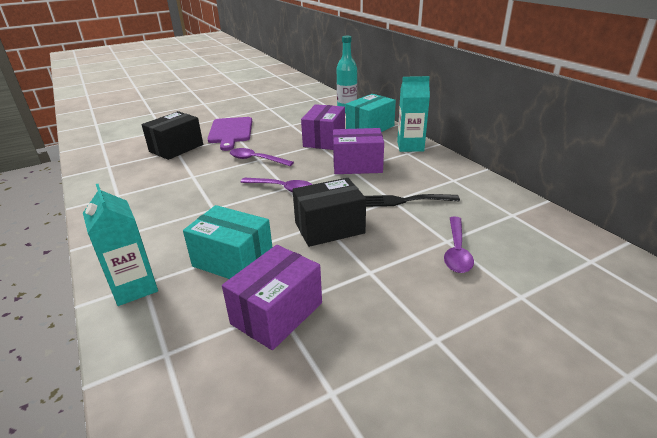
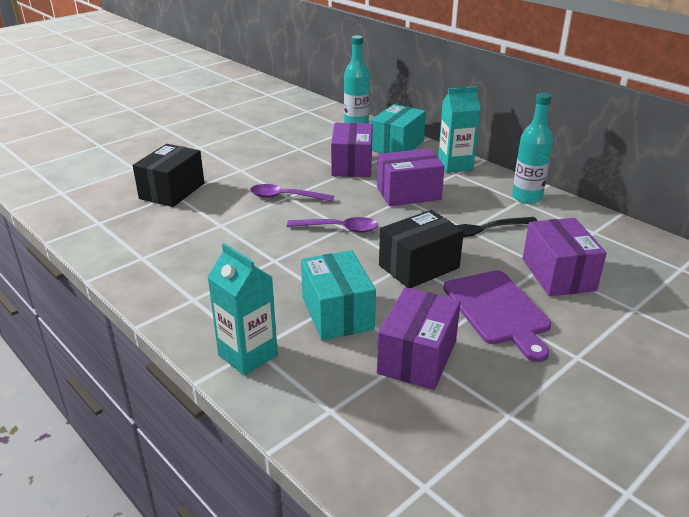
camera: 15 degrees left, 0 degrees up
turquoise box [183,205,272,279] -> turquoise box turned 60 degrees clockwise [301,250,376,340]
purple cutting board [207,117,252,151] -> purple cutting board moved to [443,271,551,362]
purple spoon [444,216,474,273] -> purple box [523,218,607,296]
none -> turquoise bottle [512,93,553,204]

